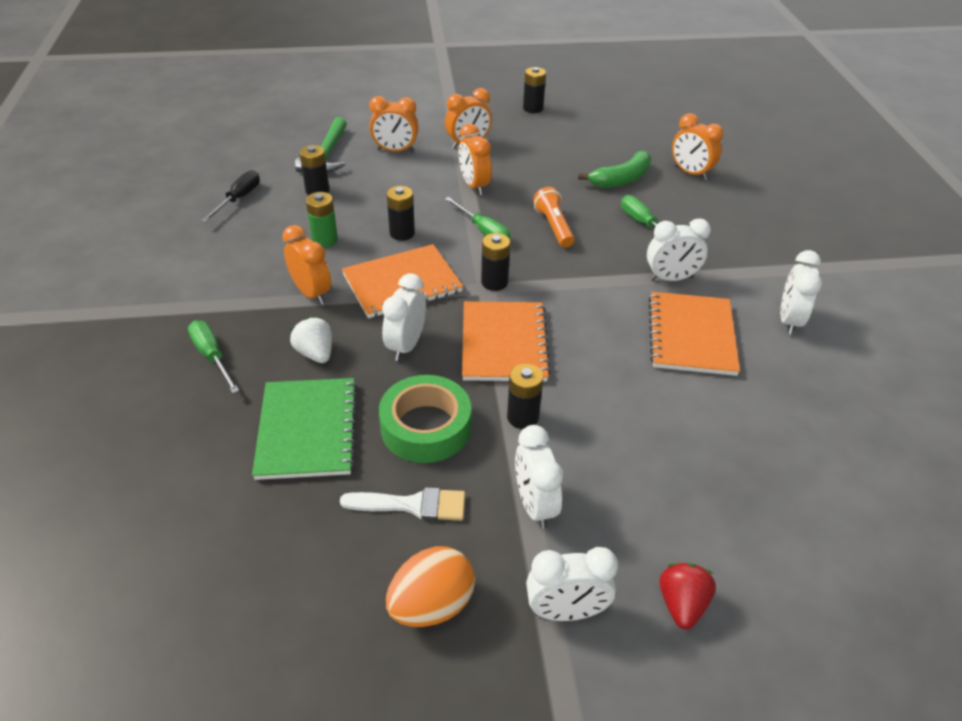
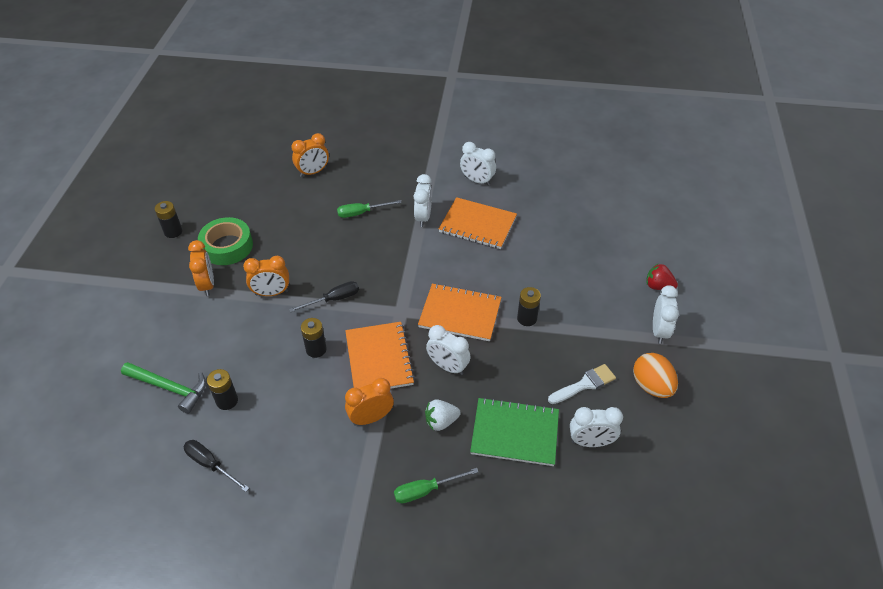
camera: 75 degrees left, 5 degrees up
green battery [306,192,338,247] -> none
white brush [340,487,465,521] -> white brush turned 45 degrees clockwise [548,364,616,404]
orange clock [369,96,419,152] -> none
green tape [379,375,471,463] -> green tape moved to [198,217,253,265]
green screwdriver [445,197,511,239] -> black screwdriver [289,281,359,312]
black battery [481,233,510,291] -> none
white clock [515,425,564,529] -> white clock moved to [570,407,623,447]
orange flashlight [533,187,574,248] -> none
green banana [578,151,651,188] -> none

